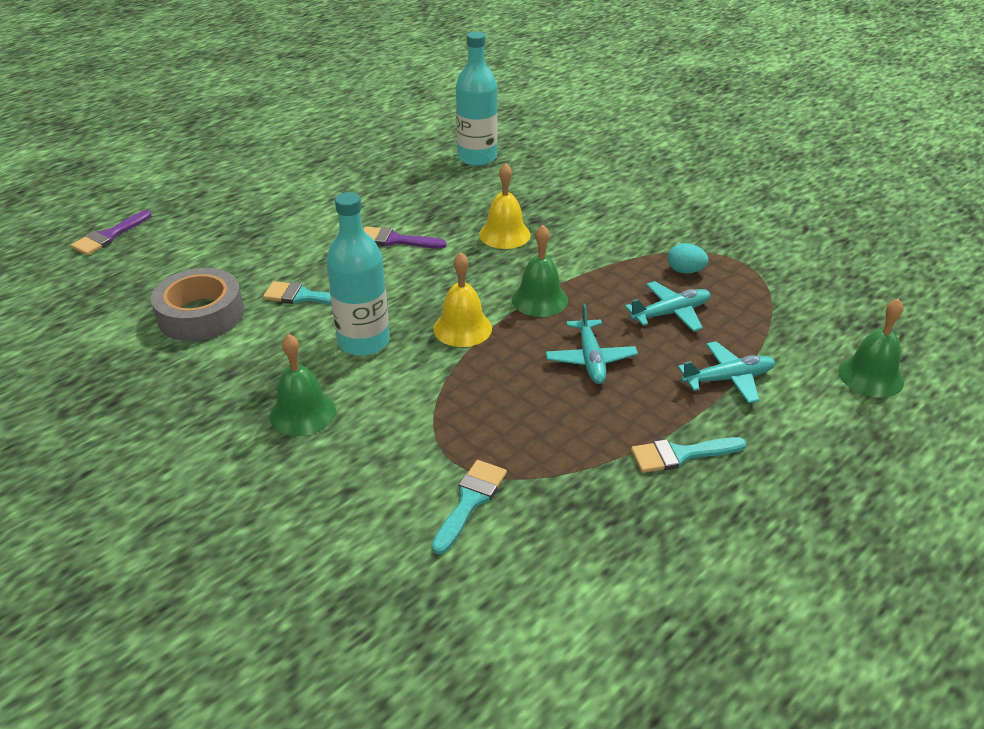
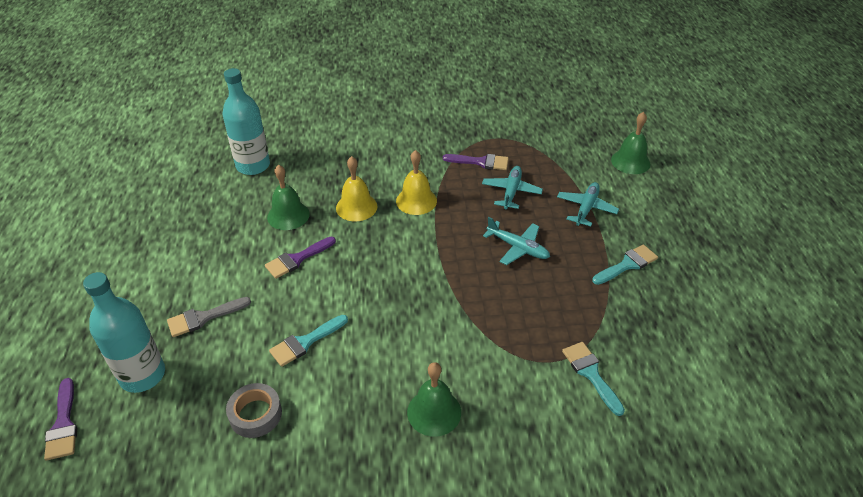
camera: 50 degrees left, 5 degrees up
grey tape [151,268,244,341] -> grey tape [226,383,282,438], size x0.65
turquoise bottle [326,192,390,356] -> turquoise bottle moved to [83,272,165,393]
yellow bell [433,252,492,347] -> yellow bell moved to [396,150,437,215]
green bell [512,225,568,317] -> green bell moved to [267,164,310,230]
turquoise brush [631,437,746,473] -> turquoise brush turned 150 degrees counterclockwise [592,244,658,285]
turquoise egg [668,243,708,274] -> purple brush [443,154,509,170]
none -> grey brush [167,297,251,337]

